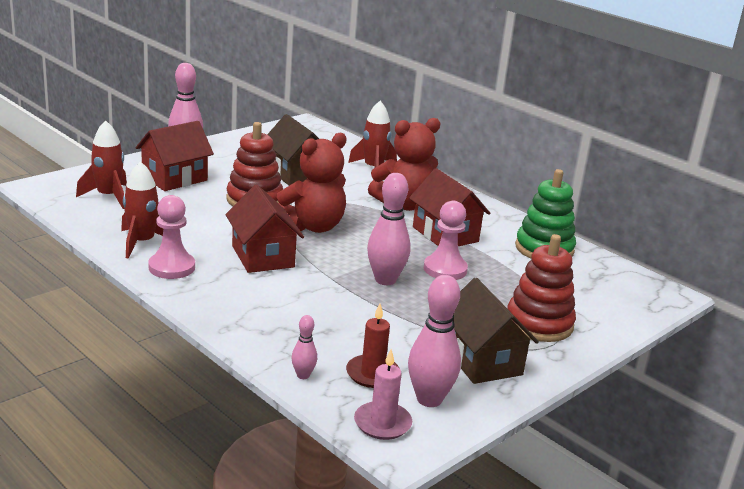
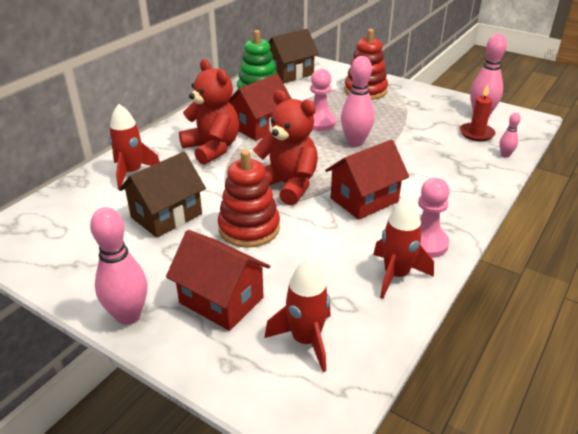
camera: 100 degrees left, 10 degrees up
pink candle [354,349,412,440] -> none
brown house [453,278,539,384] -> brown house moved to [268,29,319,83]

